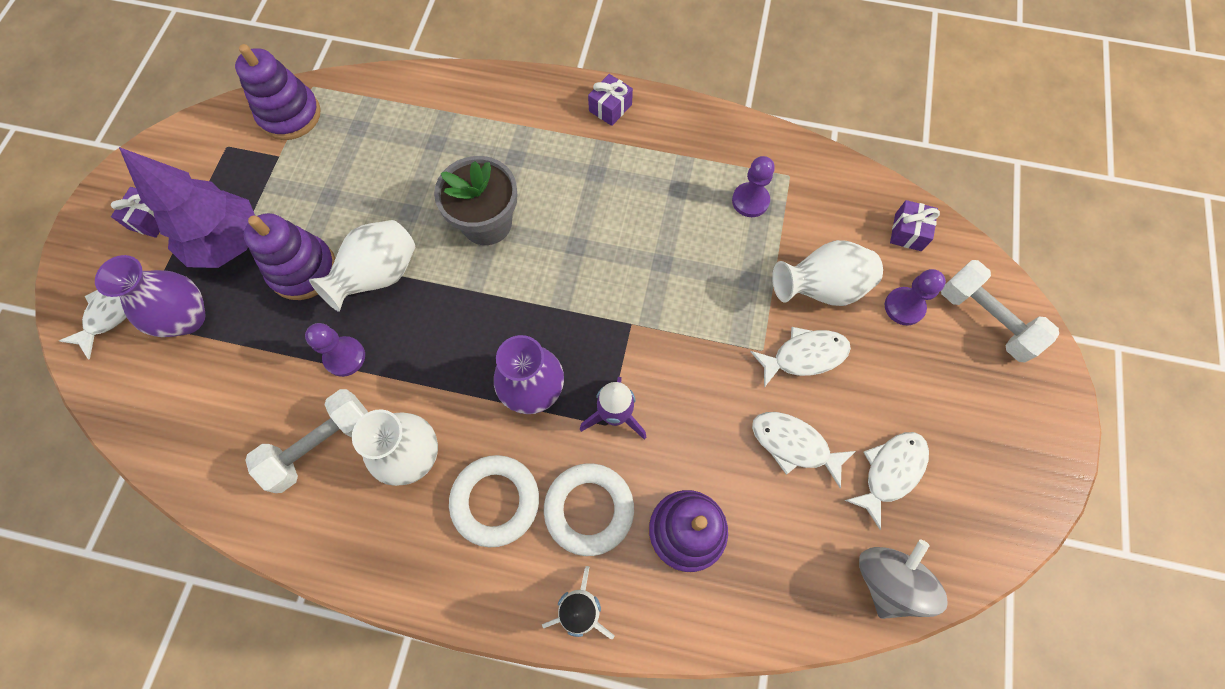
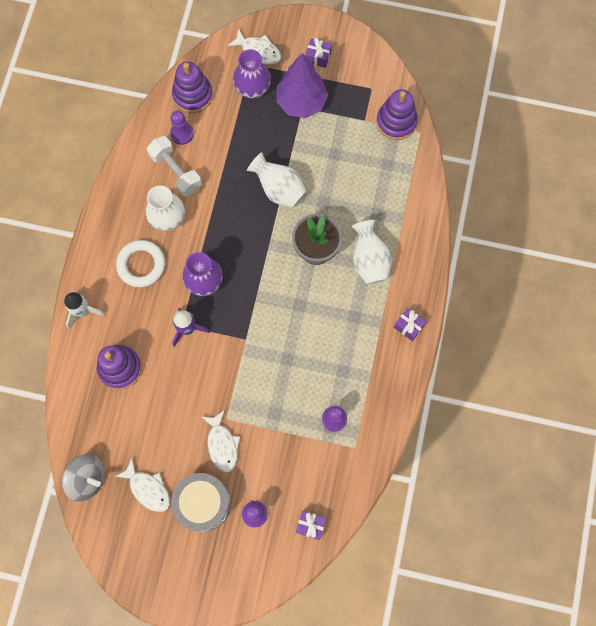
camera: 90 degrees right, 5 degrees up
purple stacking toy [244,213,336,300] -> purple stacking toy moved to [172,62,213,113]
purple pawn [305,323,365,377] -> purple pawn moved to [170,111,194,145]
white ring [544,463,634,556] -> none
white fish [752,412,856,488] -> none
white vase [772,240,883,306] -> white vase moved to [352,220,392,285]
white dumbbell [941,260,1059,362] -> none
none -> grey drum [171,473,231,532]

